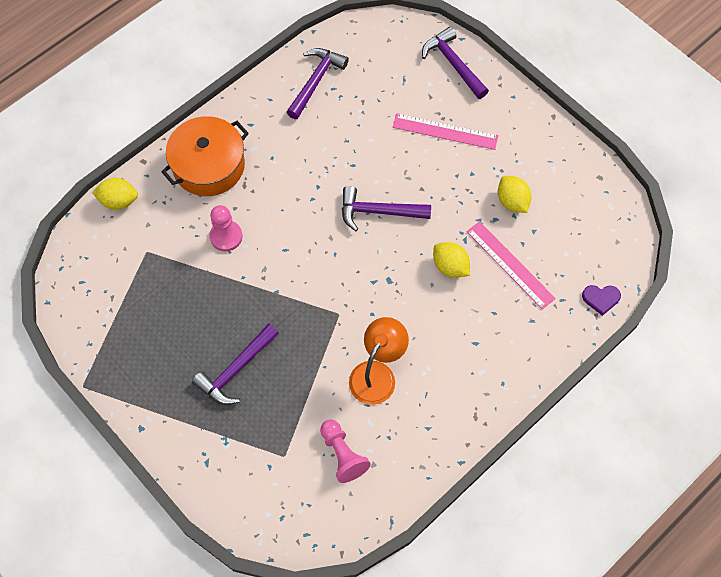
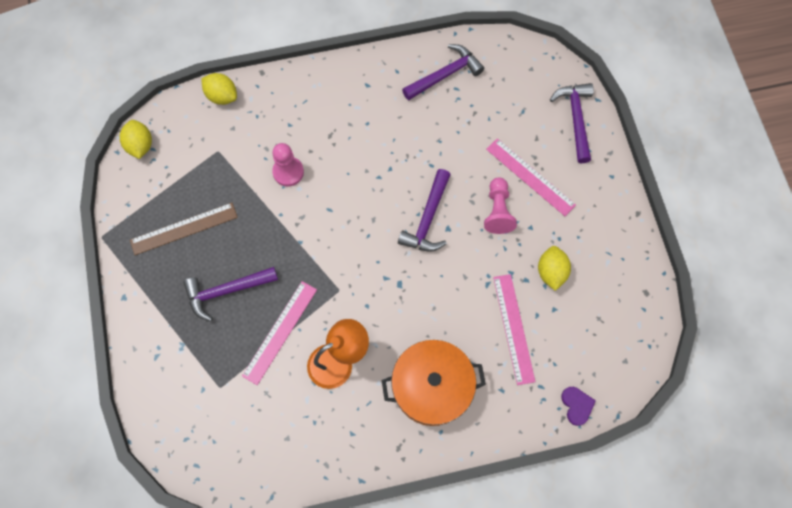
camera: 30 degrees right, 5 degrees up
orange pot [161,116,249,196] -> orange pot moved to [382,340,486,426]
pink pawn [320,420,371,483] -> pink pawn moved to [484,177,517,234]
purple hammer [342,186,431,231] -> purple hammer turned 105 degrees counterclockwise [398,169,451,252]
yellow lemon [433,242,470,278] -> yellow lemon moved to [120,120,152,159]
purple heart [582,285,621,316] -> purple heart turned 135 degrees counterclockwise [561,387,596,426]
none -> brown ruler [130,203,238,255]
none -> pink ruler [242,281,317,385]

